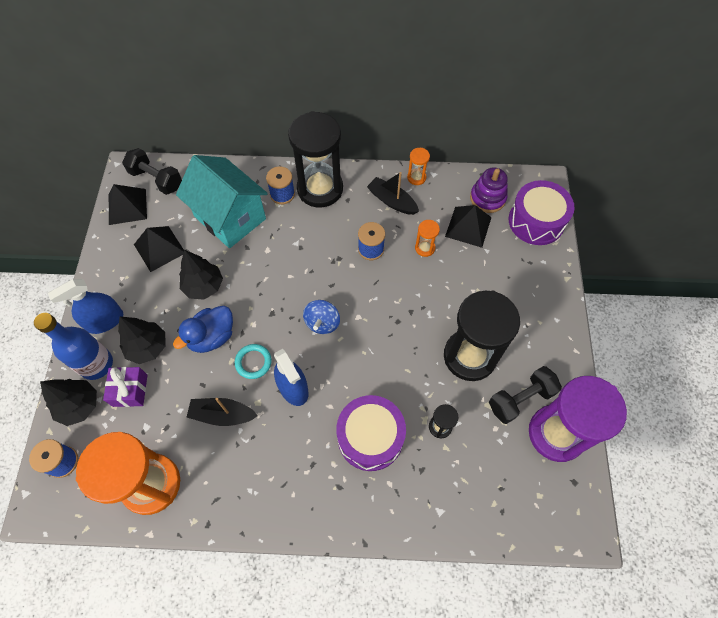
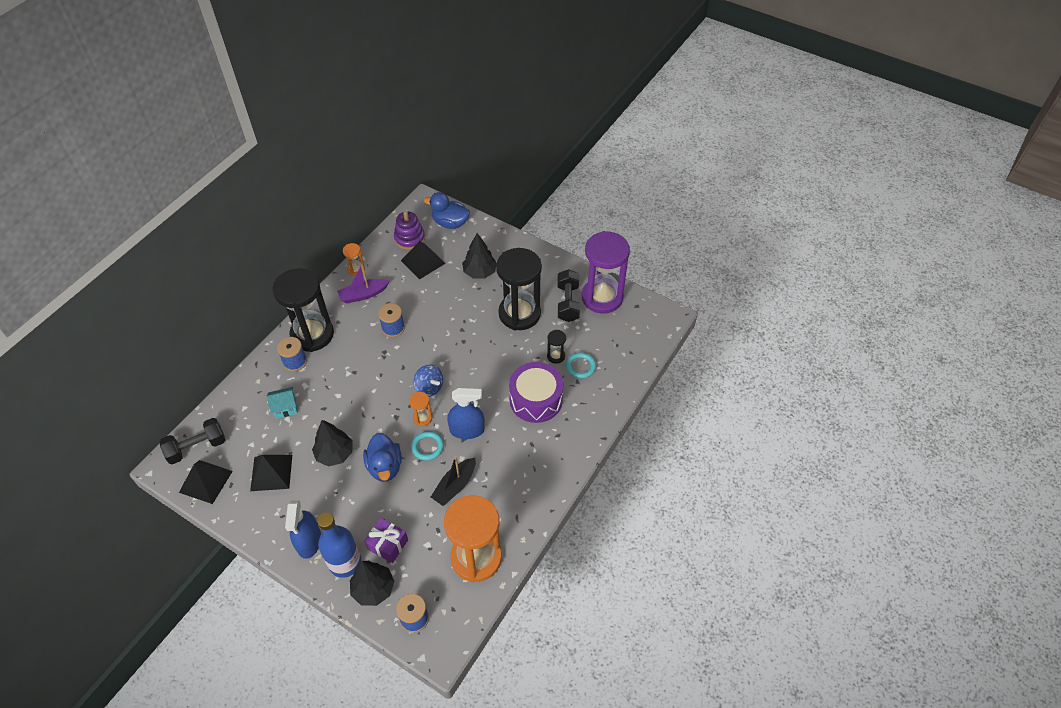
camera: 60 degrees left, 10 degrees down
black tree [118,317,166,364] -> black tree moved to [462,233,497,278]
turquoise house [176,155,268,248] -> turquoise house [266,387,298,419], size x0.42
black boat [367,172,419,215] -> purple boat [337,264,389,303]
orange hourglass [415,220,440,257] -> orange hourglass moved to [409,392,432,426]
purple drum [509,180,575,245] -> blue duck [424,192,470,229]
none -> turquoise ring [566,352,596,379]

